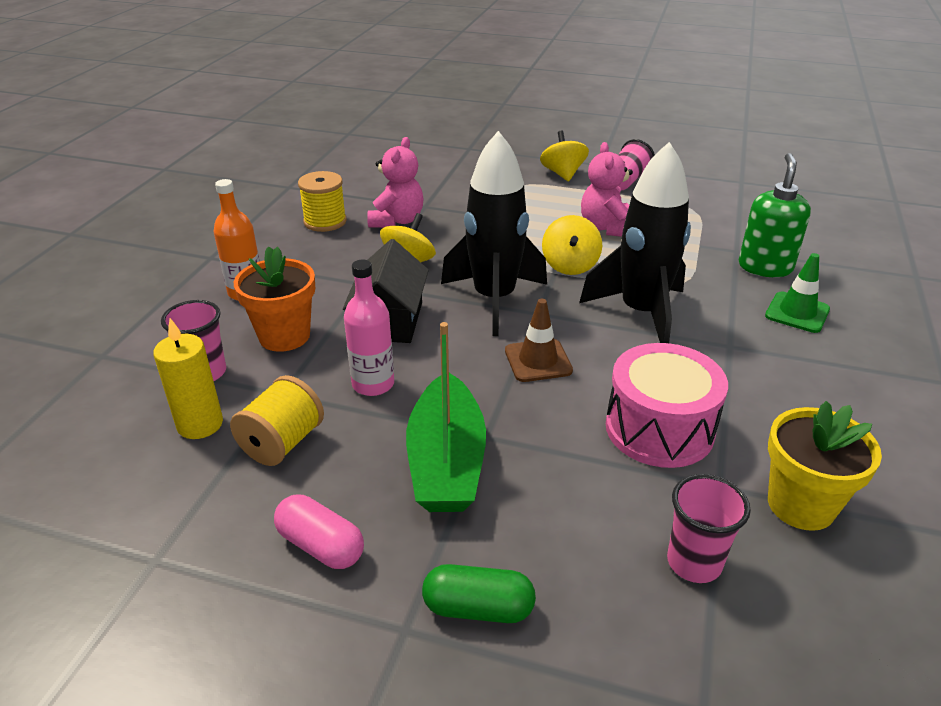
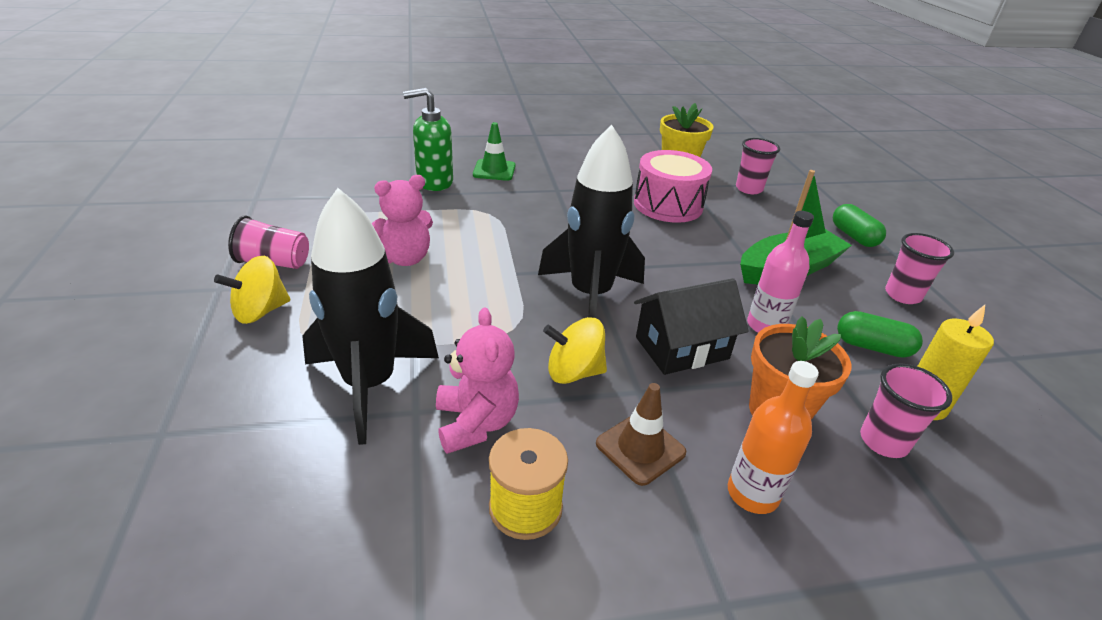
camera: 120 degrees left, 0 degrees up
yellow spool [230,375,324,466] -> green capsule [837,311,923,358]
pink capsule [274,495,364,569] -> pink cup [885,233,954,304]
pink teddy bear [367,137,424,228] -> pink teddy bear turned 90 degrees clockwise [436,308,519,454]
brown traffic cone [505,299,573,382] -> brown traffic cone moved to [596,383,686,486]
yellow spinning top [542,215,602,275] -> none
black rocket [579,142,691,343] -> black rocket moved to [302,188,439,445]

